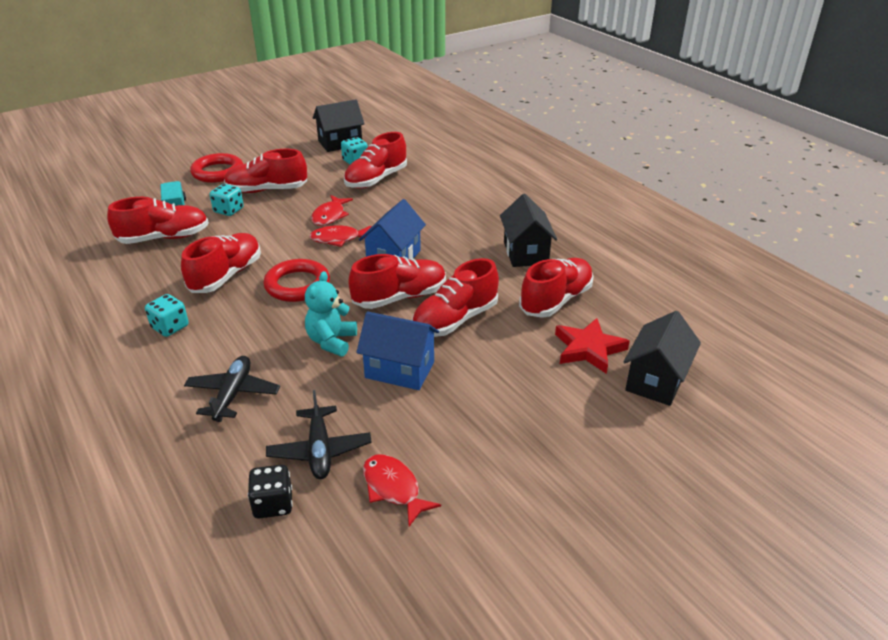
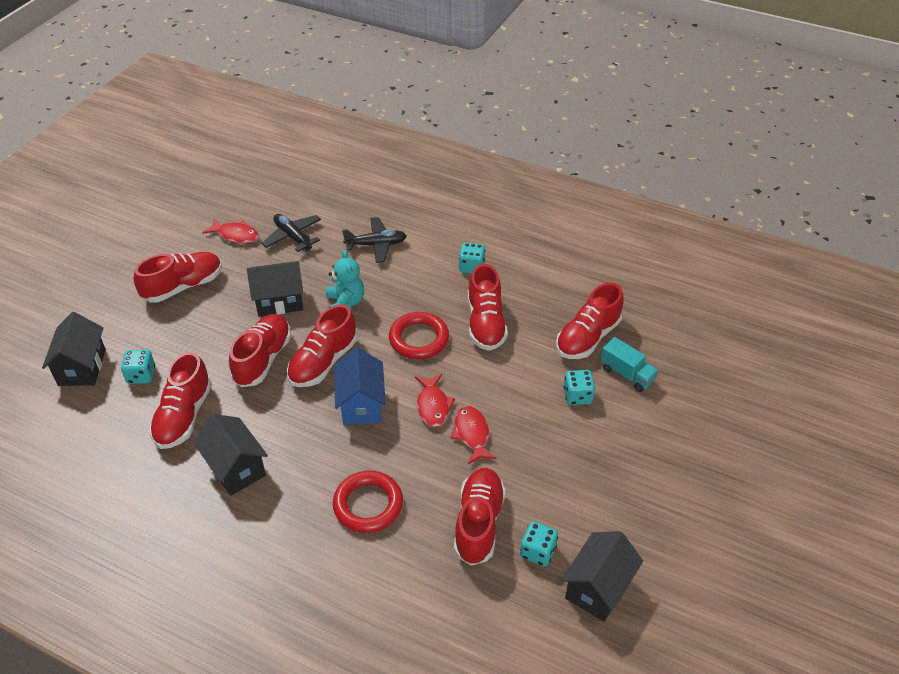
camera: 150 degrees right, 10 degrees up
black plane [184,356,280,422] -> black plane turned 75 degrees counterclockwise [342,217,406,263]
red ring [190,153,243,183] -> red ring moved to [333,471,403,533]
red shoe [224,149,307,193] -> red shoe moved to [134,252,222,303]
black dice [248,465,293,519] -> none
red fish [310,225,371,247] -> red fish turned 120 degrees clockwise [415,374,455,427]
blue house [356,311,439,390] -> black house [247,261,303,317]
red star [555,318,630,374] -> turquoise dice [121,350,155,384]

